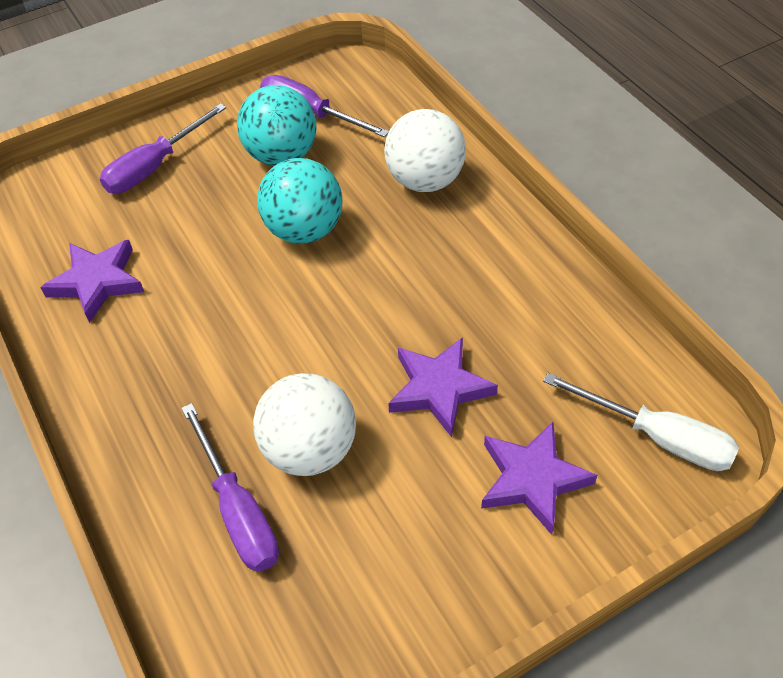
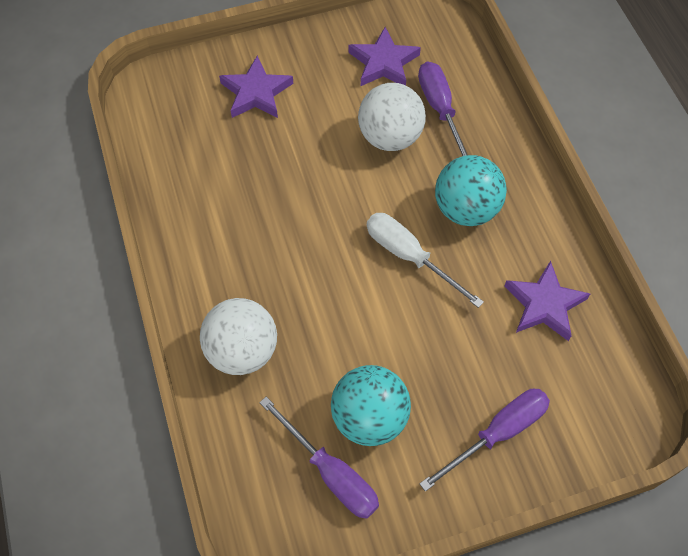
camera: 170 degrees left, 10 degrees up
turquoise ball [257,158,342,244] -> turquoise ball moved to [435,155,507,226]
purple star [388,337,498,437] -> purple star moved to [348,27,421,86]
white screwdriver [543,373,739,471] -> white screwdriver moved to [367,213,484,308]

